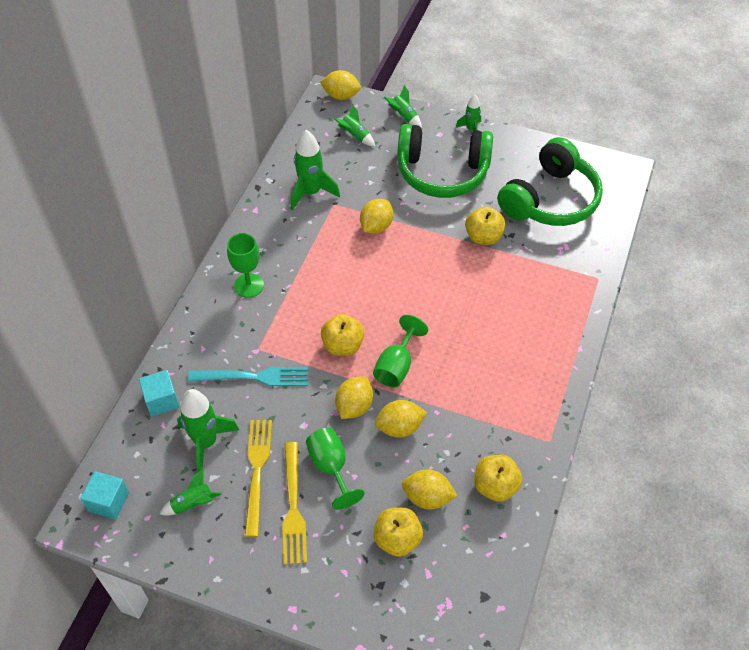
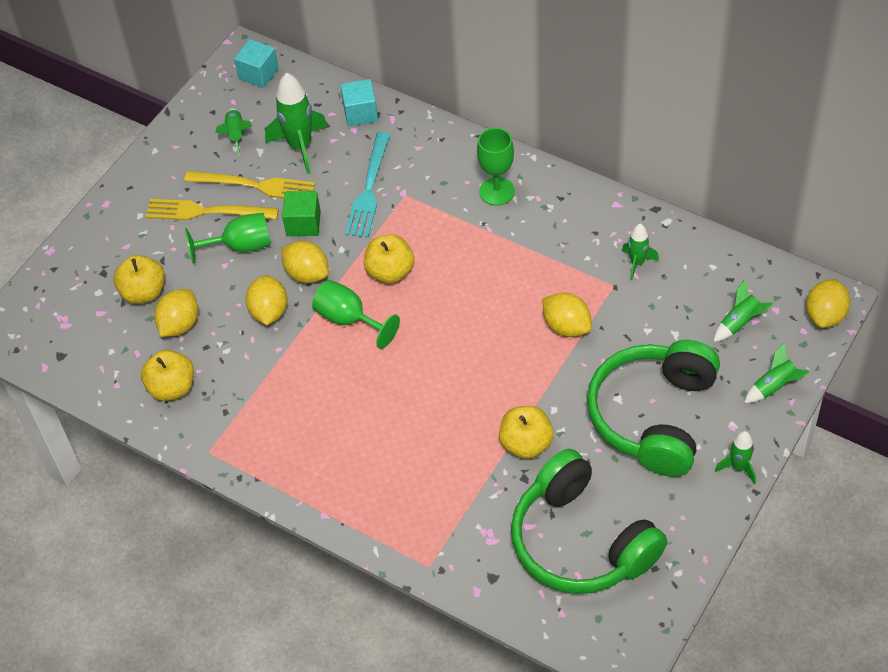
camera: 105 degrees right, 0 degrees up
green rocket [291,130,340,211] -> green rocket [622,224,659,280], size x0.56
none -> green cube [282,191,321,236]

